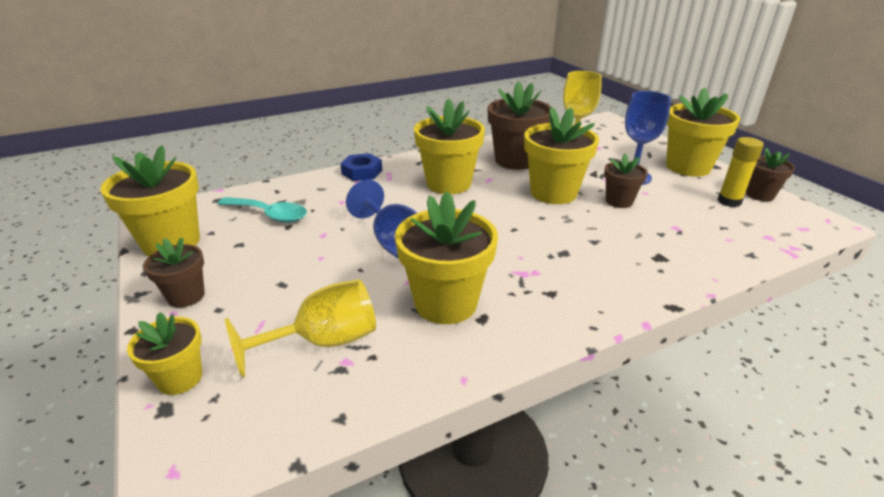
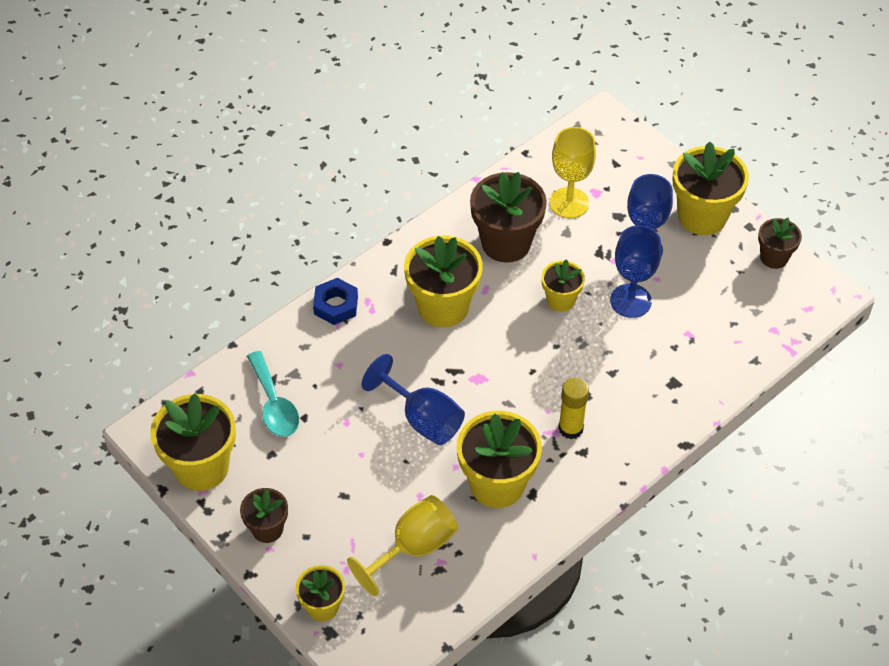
camera: 15 degrees left, 20 degrees up
turquoise spoon [218,197,307,223] -> turquoise spoon turned 60 degrees clockwise [247,351,299,437]
yellow flower pot [524,107,599,204] -> yellow flower pot [541,259,585,312], size x0.56
brown flower pot [604,153,648,208] -> blue goblet [610,225,661,318]
yellow glue stick [718,137,764,207] -> yellow glue stick moved to [558,378,589,439]

